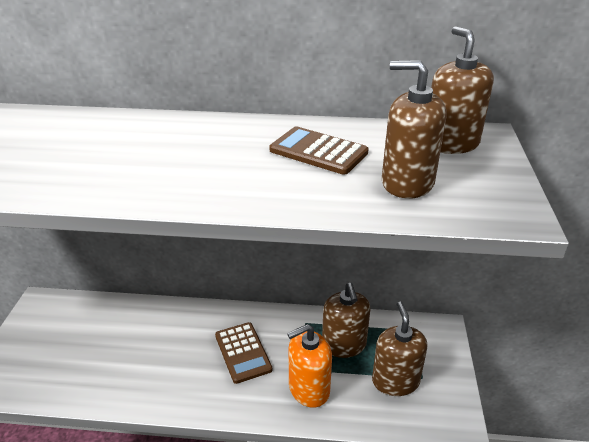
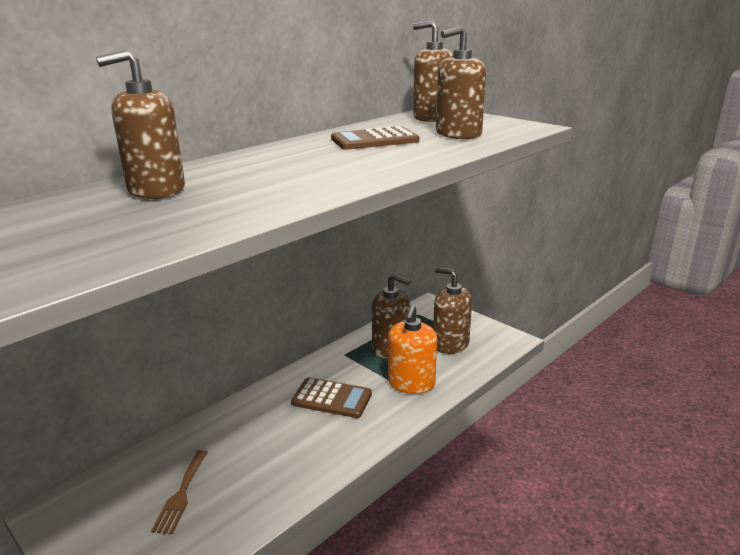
camera: 50 degrees left, 10 degrees down
none -> brown soap dispenser [96,50,185,199]
none -> brown fork [151,450,208,534]

